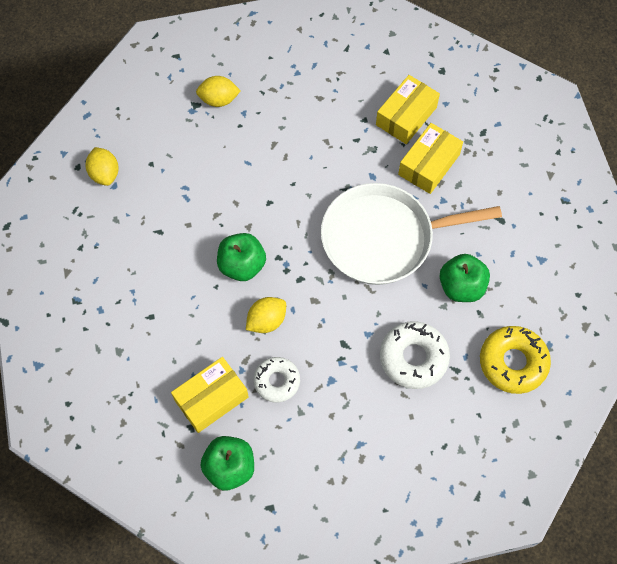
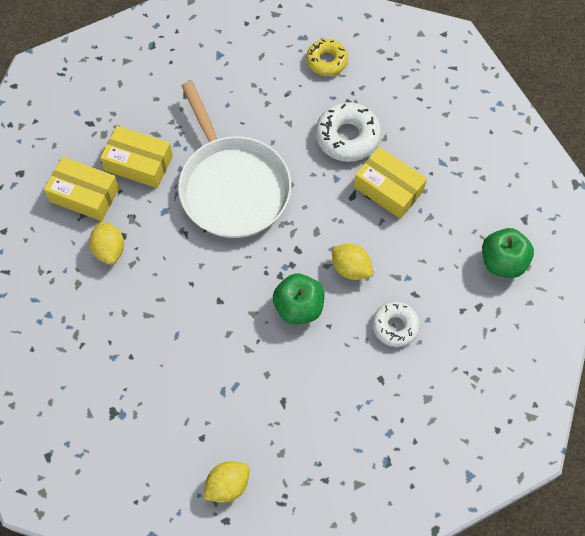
camera: 105 degrees left, 0 degrees up
yellow box [171,357,249,433] -> yellow box moved to [354,147,427,219]
yellow lemon [196,76,241,107] -> yellow lemon moved to [89,221,124,265]
white donut [253,357,300,403] -> white donut moved to [373,302,420,347]
green apple [439,254,490,302] -> none
yellow donut [480,326,551,394] -> yellow donut [306,39,348,76], size x0.66

